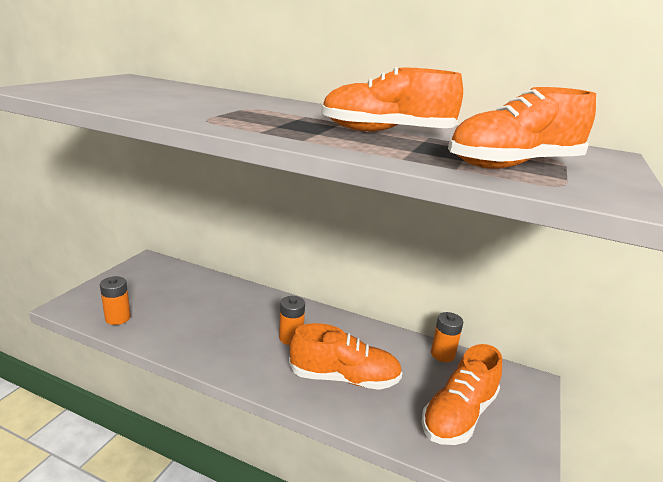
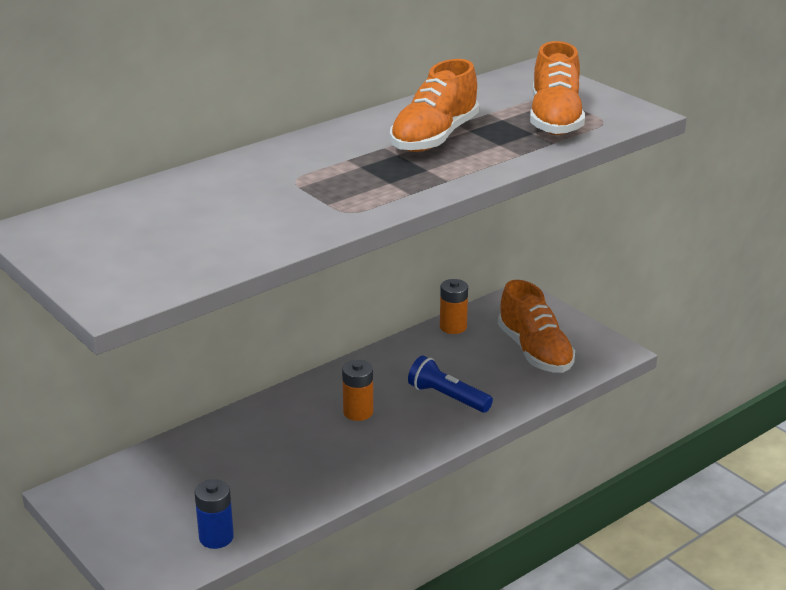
camera: 60 degrees left, 5 degrees up
orange battery [100,276,131,325] -> blue battery [195,479,234,549]
orange shoe [289,323,402,390] -> blue flashlight [408,355,493,413]

